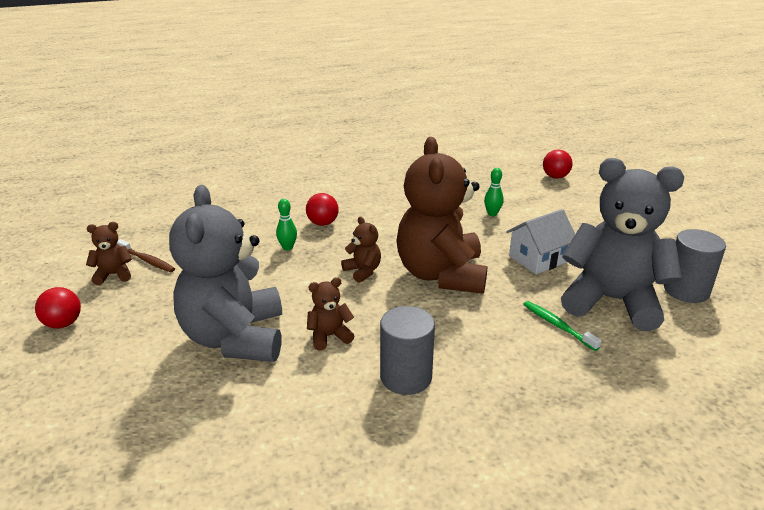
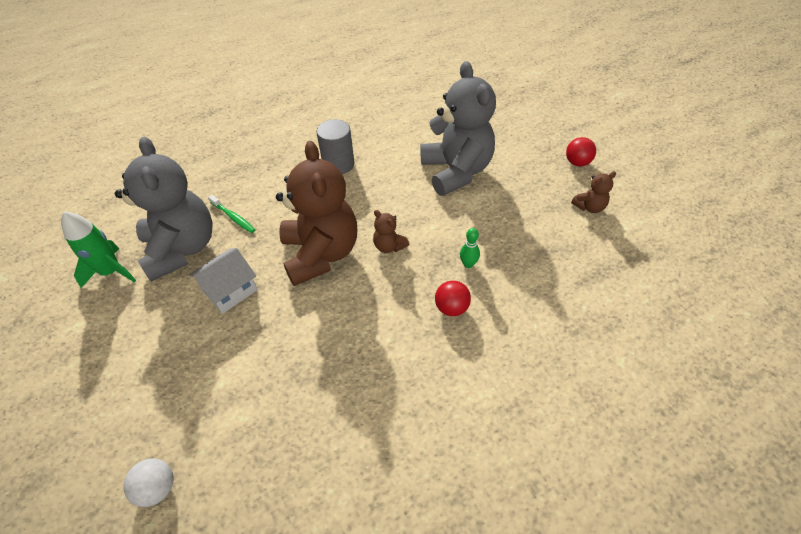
camera: 170 degrees right, 20 degrees up
brown toothbrush [117,239,175,272] -> none
brown teddy bear [307,277,354,351] -> none
green bowling pin [484,168,504,216] -> none
red ball [543,150,573,179] -> white ball [123,458,173,507]
grey teddy bear [561,158,684,331] -> grey teddy bear turned 120 degrees counterclockwise [115,137,212,282]
grey cylinder [664,229,726,303] -> green rocket [61,212,136,288]

